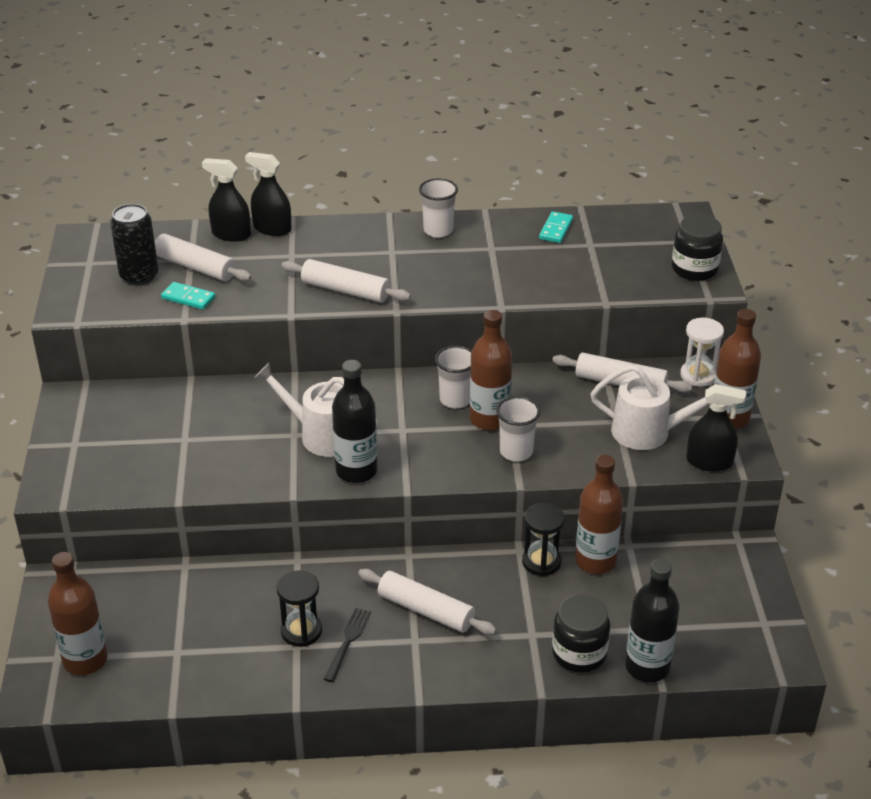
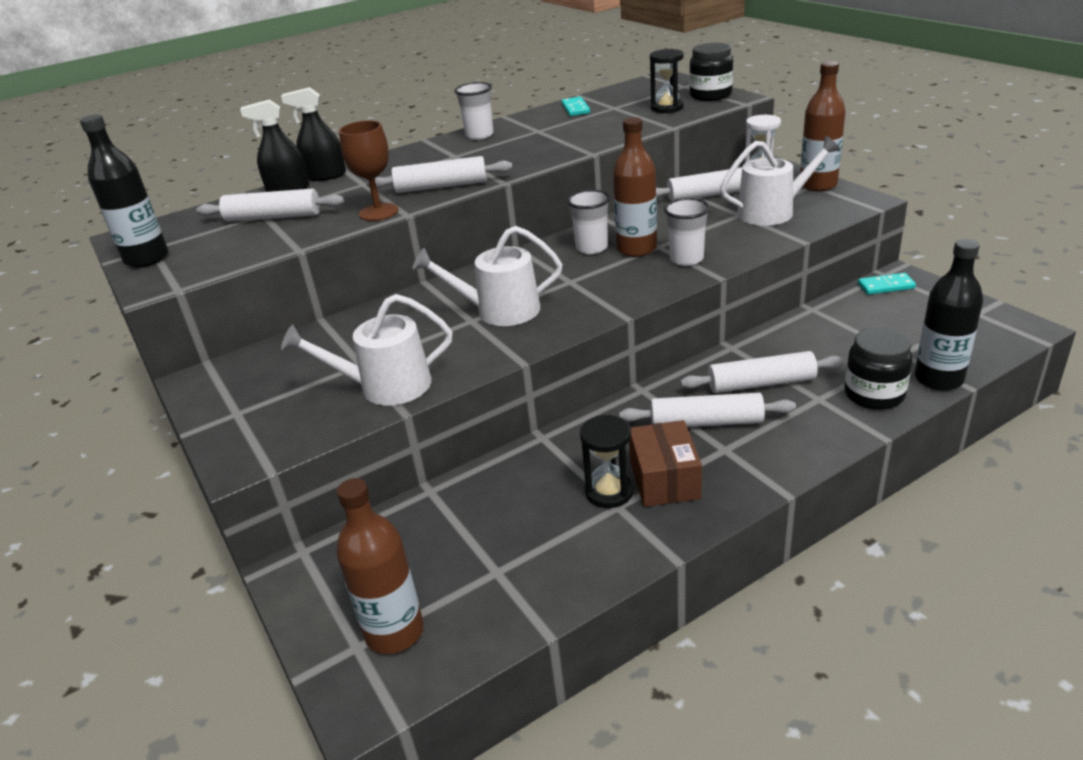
camera: 25 degrees left, 5 degrees down
black can [110,204,158,285] -> none
turquoise domino [161,282,215,310] -> turquoise domino moved to [858,273,916,295]
black fork [324,608,371,682] -> brown box [629,420,702,507]
black bottle [332,360,377,483] -> black bottle moved to [80,115,169,267]
black hourglass [522,503,565,576] -> black hourglass moved to [650,49,683,113]
brown bottle [575,455,623,574] -> none
black spray bottle [686,384,746,472] -> none
none -> white watering can [281,294,453,405]
none -> brown goblet [339,120,399,221]
none -> white rolling pin [680,351,844,393]

